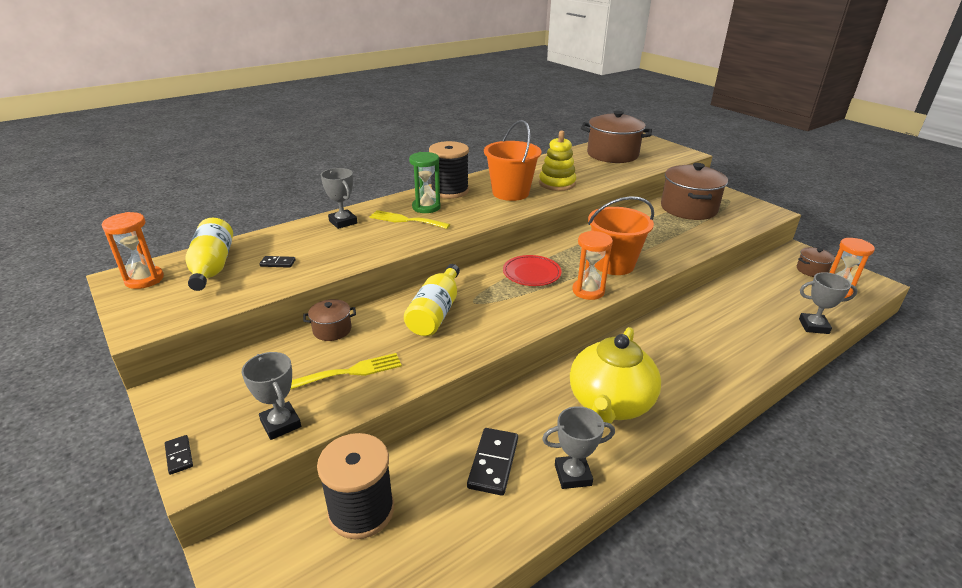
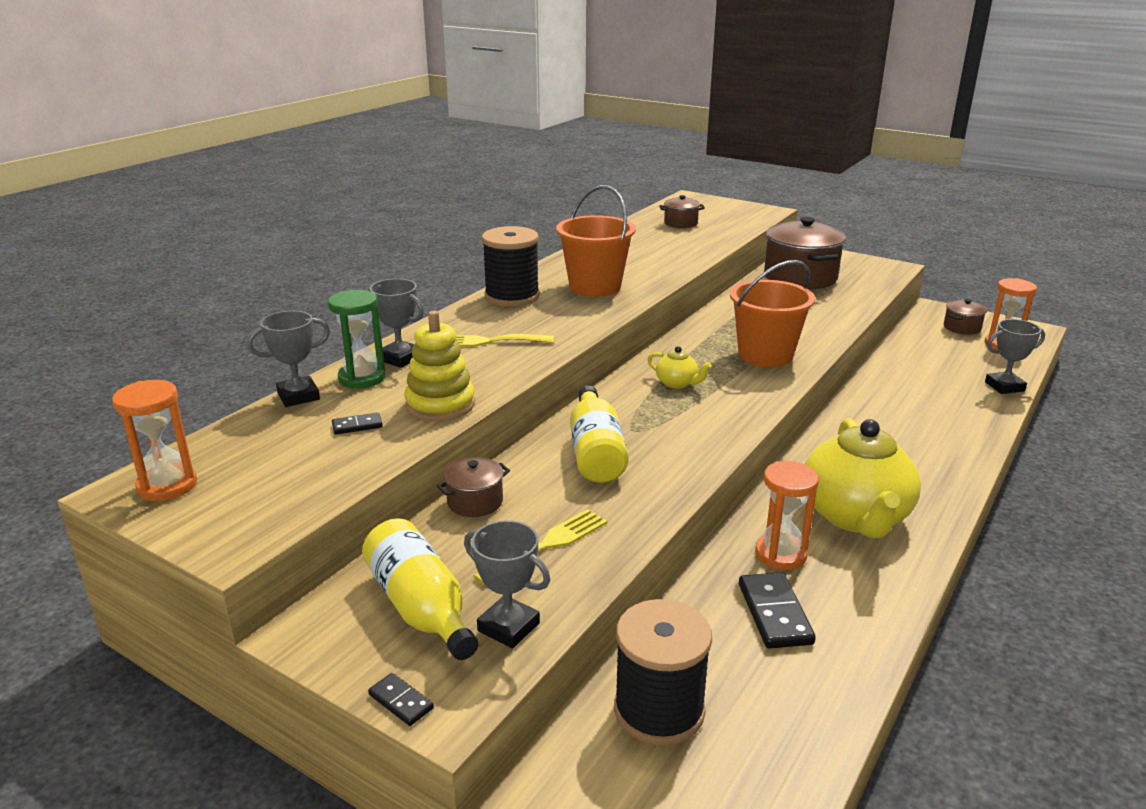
camera: 20 degrees left, 5 degrees down
yellow bottle [185,218,233,291] -> yellow bottle moved to [362,518,478,660]
green hourglass [409,152,441,213] -> green hourglass moved to [328,290,386,389]
red plate [503,255,562,286] -> yellow teapot [648,346,712,389]
yellow stacking toy [539,131,576,191] -> yellow stacking toy moved to [404,311,475,421]
grey trophy [542,406,615,489] -> grey trophy moved to [247,311,330,407]
orange hourglass [572,231,613,300] -> orange hourglass moved to [755,461,819,570]
brown pot [581,110,652,163] -> brown pot [659,195,705,228], size x0.48

